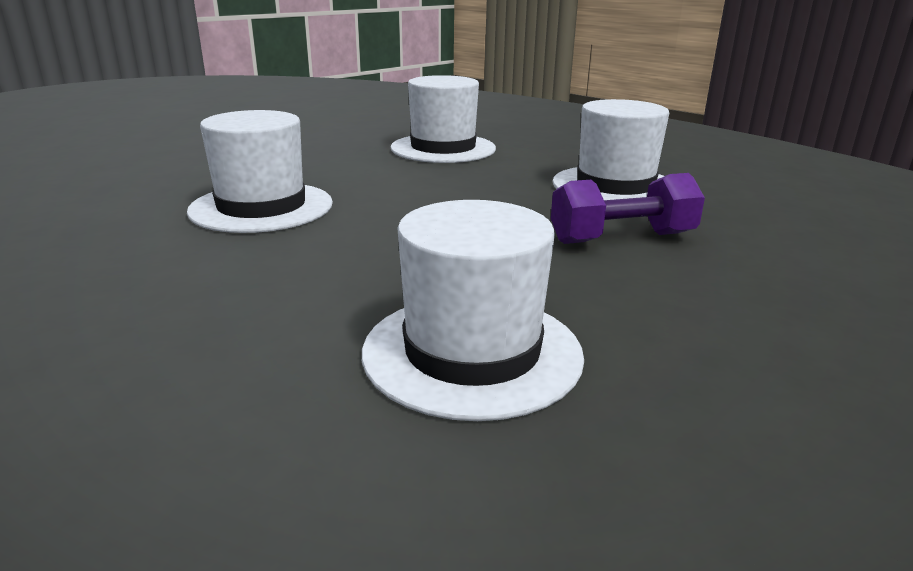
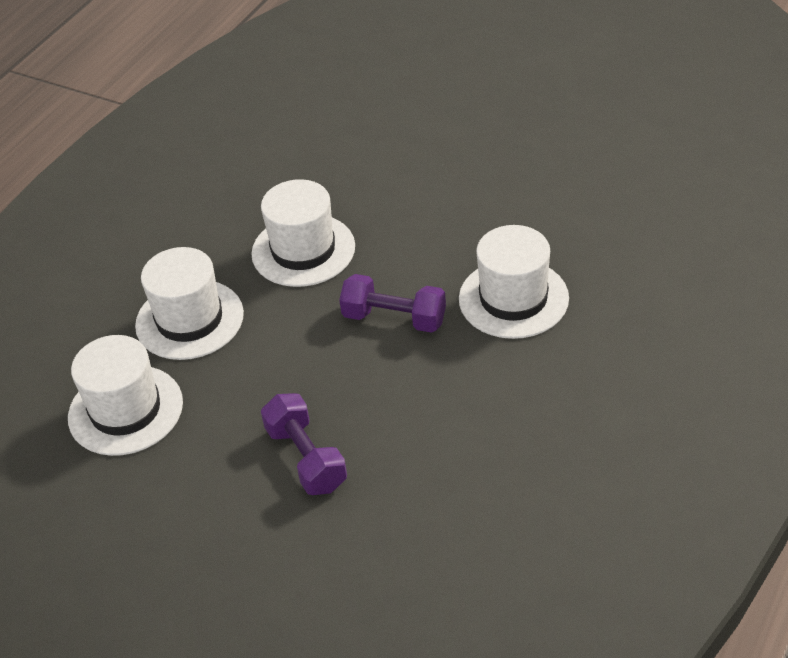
camera: 80 degrees right, 20 degrees up
white hat [552,99,669,200] -> white hat moved to [135,247,244,360]
none -> purple dumbbell [339,274,446,333]

